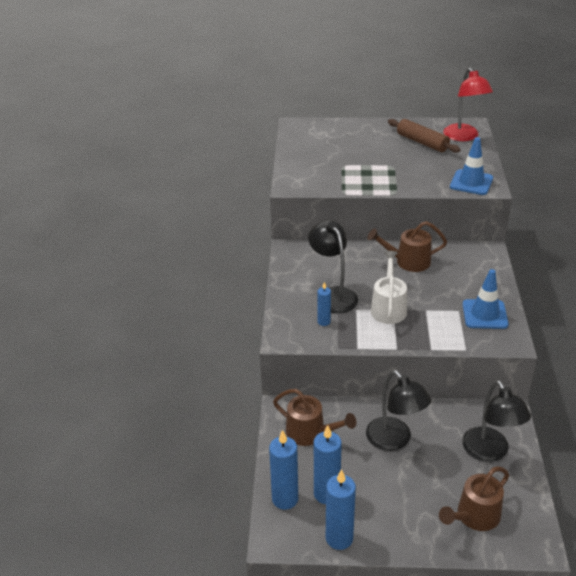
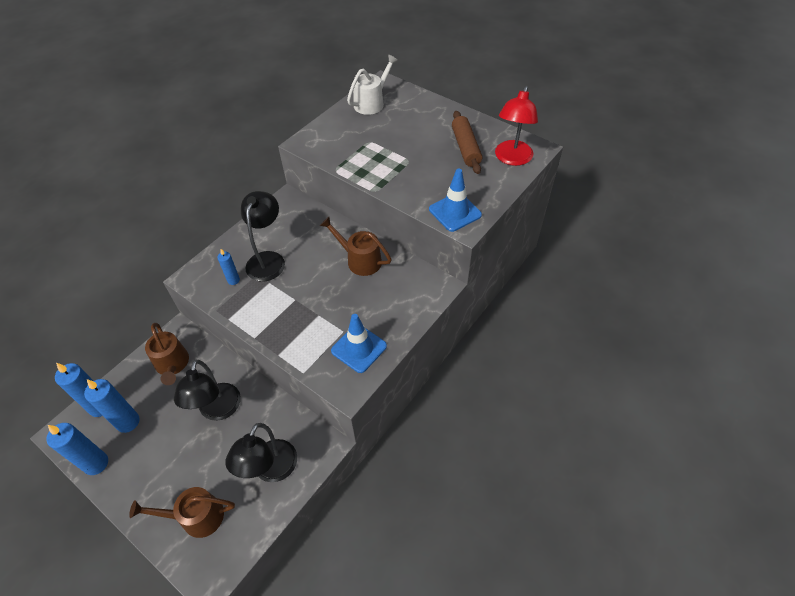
camera: 35 degrees right, 15 degrees up
white watering can [371,251,407,324] -> white watering can moved to [347,55,398,115]

